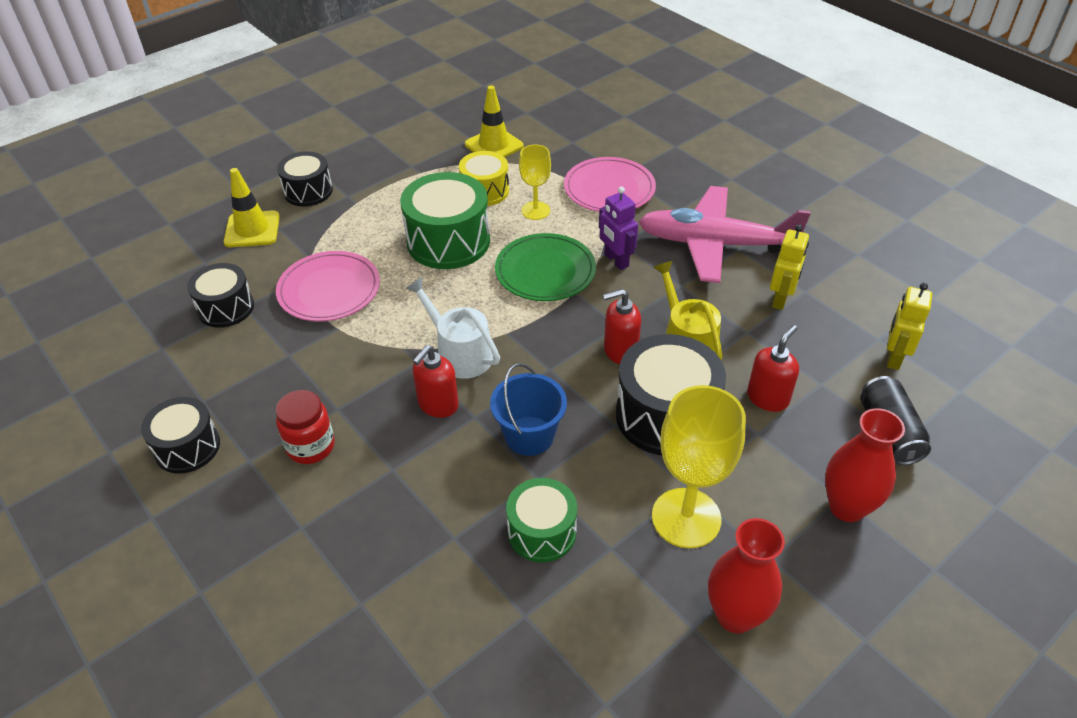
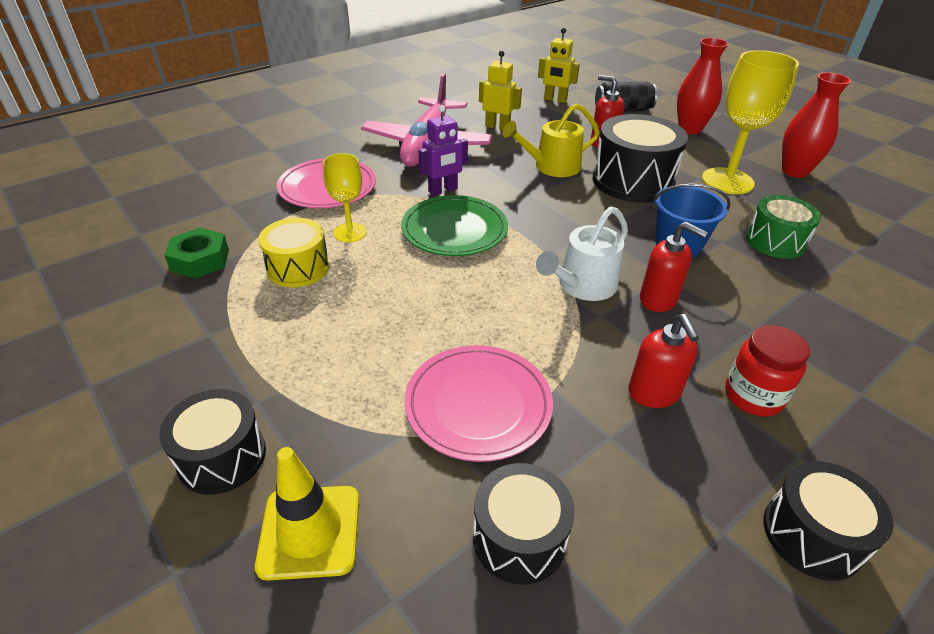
camera: 90 degrees left, 5 degrees down
green drum [400,172,490,269] -> none
yellow traffic cone [465,85,524,157] -> green nut [164,228,229,279]
red soap dispenser [603,289,641,364] -> red soap dispenser moved to [628,314,699,408]

